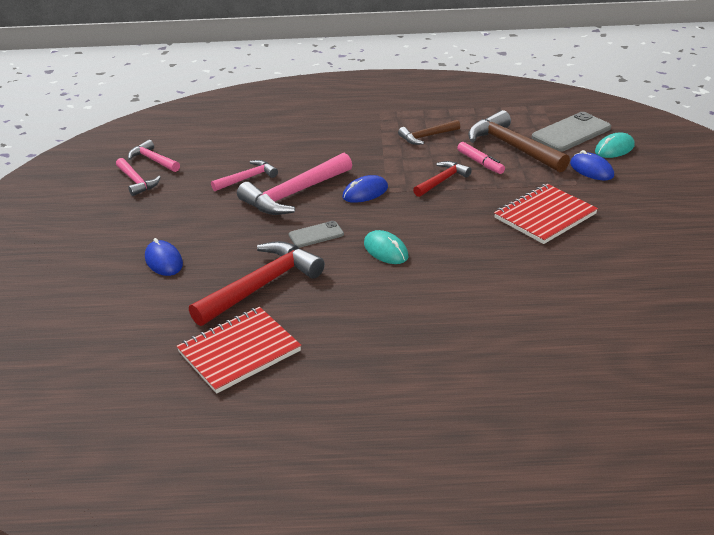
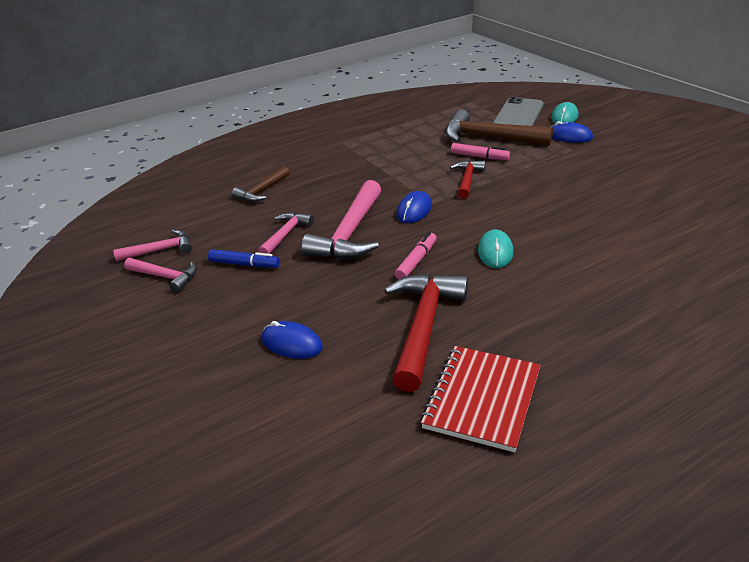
camera: 30 degrees left, 0 degrees up
pink hammer [128,140,180,172] -> pink hammer turned 150 degrees clockwise [113,230,192,261]
grey phone [289,221,344,248] -> pink marker [395,232,437,279]
turquoise mouse [364,230,408,264] -> turquoise mouse turned 75 degrees clockwise [478,229,513,268]
brown hammer [398,120,460,145] -> brown hammer moved to [232,166,290,202]
red notebook [494,184,598,244] -> none
none -> blue marker [208,249,280,268]

